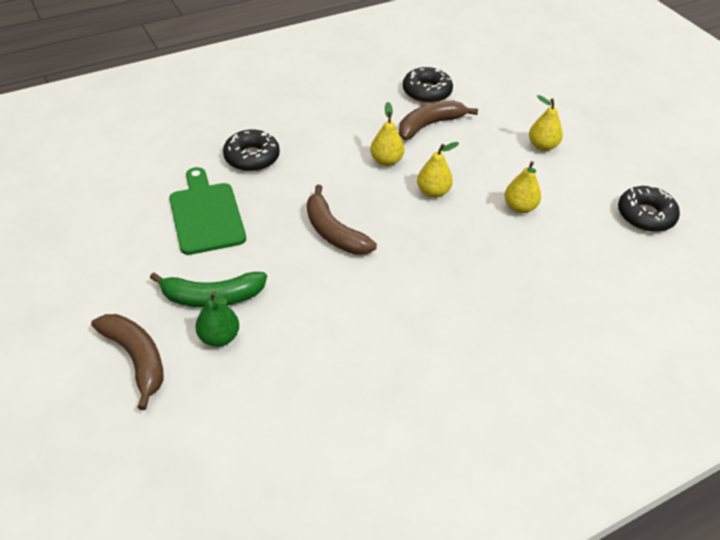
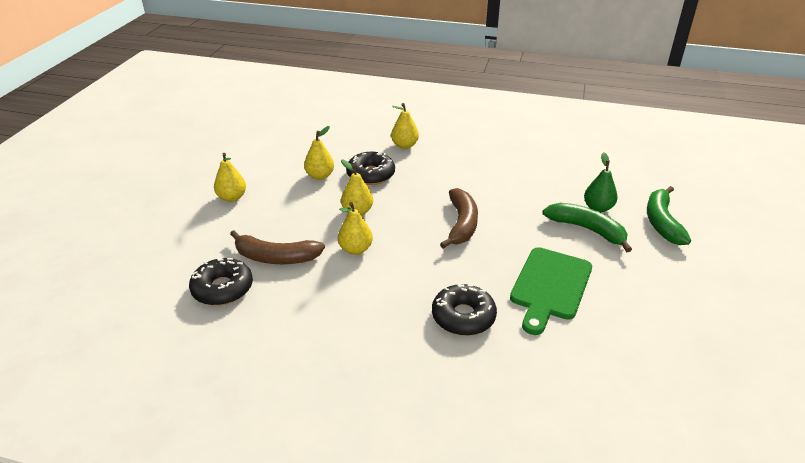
camera: 135 degrees left, 10 degrees down
brown banana [91,314,164,410] -> green banana [647,186,691,245]
black donut [618,185,680,232] -> black donut moved to [346,152,395,185]
none -> yellow pear [391,103,419,149]

